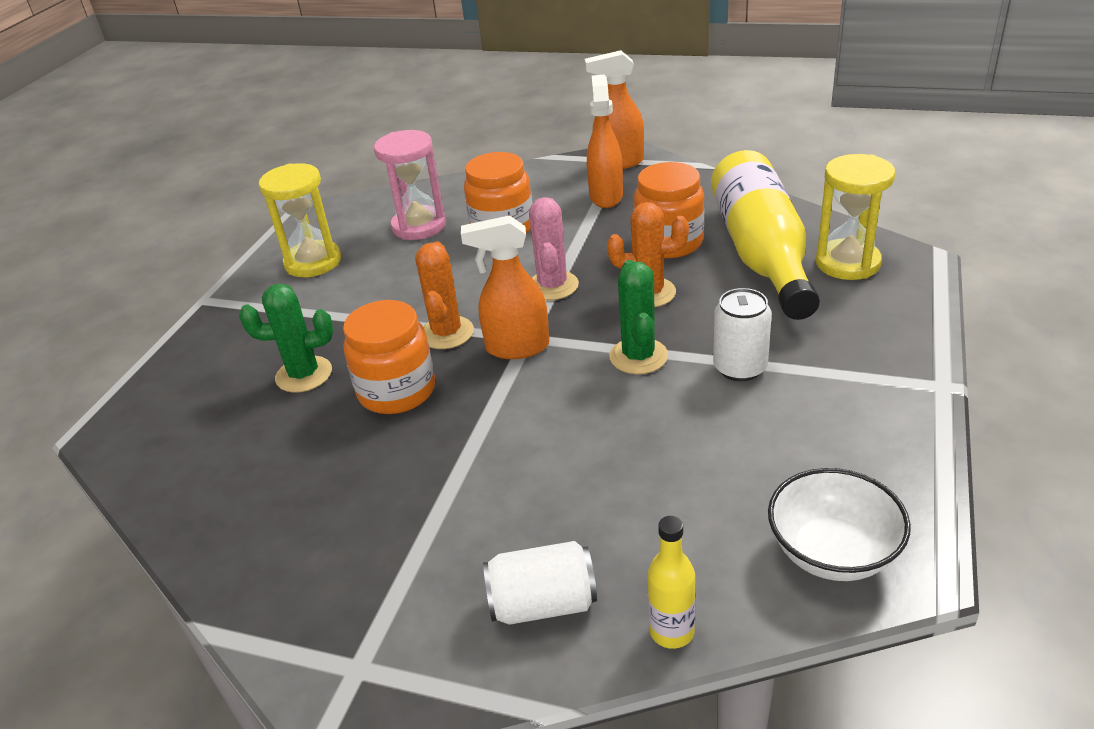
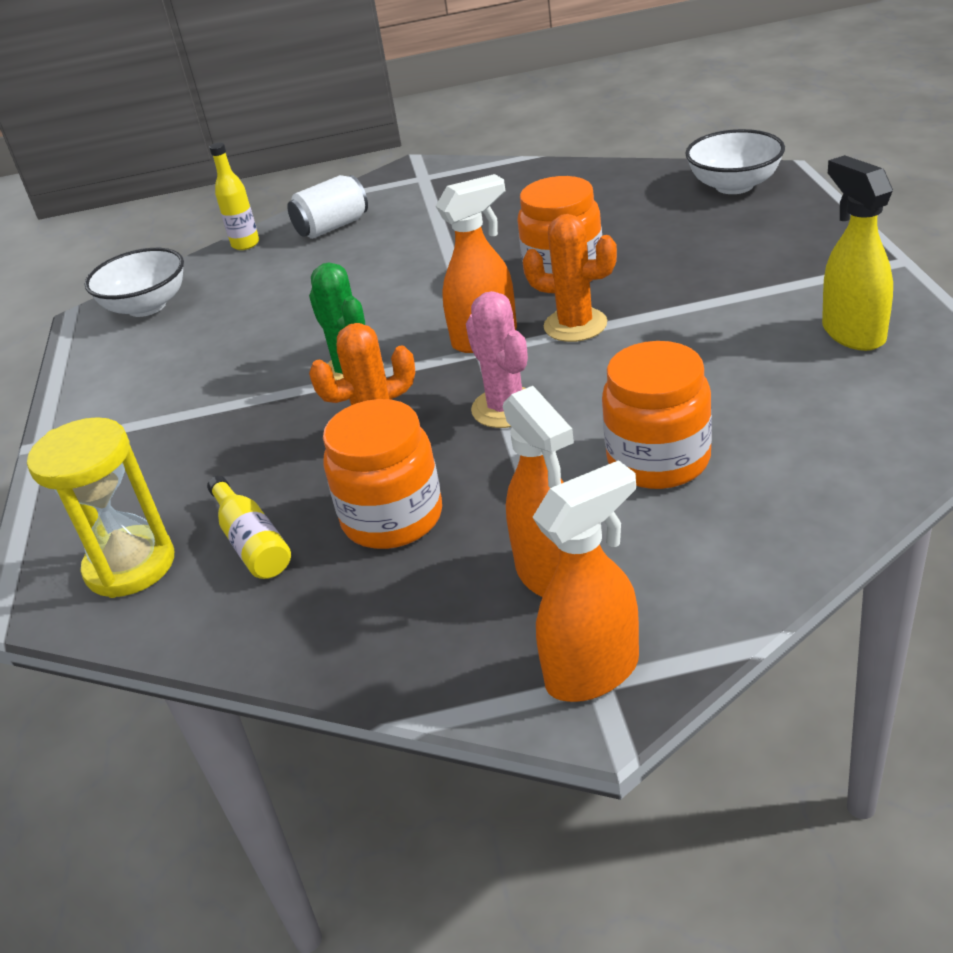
camera: 155 degrees right, 0 degrees up
green cactus [239,284,333,393] -> none
yellow hourglass [259,163,341,277] -> yellow spray bottle [822,155,893,351]
pink hourglass [374,130,446,240] -> none
orange cactus [415,241,474,349] -> orange cactus turned 45 degrees counterclockwise [523,214,617,342]
yellow bottle [711,150,820,320] -> yellow bottle [207,476,291,579], size x0.44
white can [713,288,772,381] -> none
none -> white bowl [685,129,785,194]

